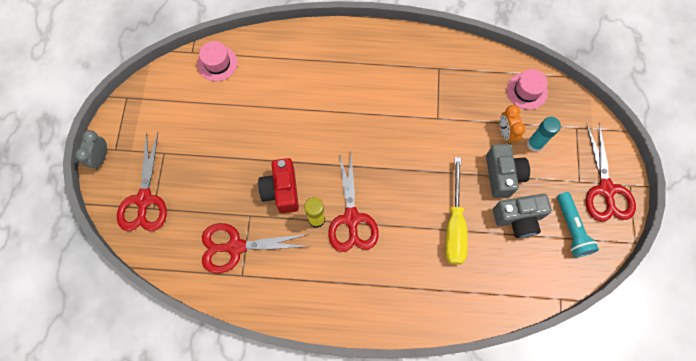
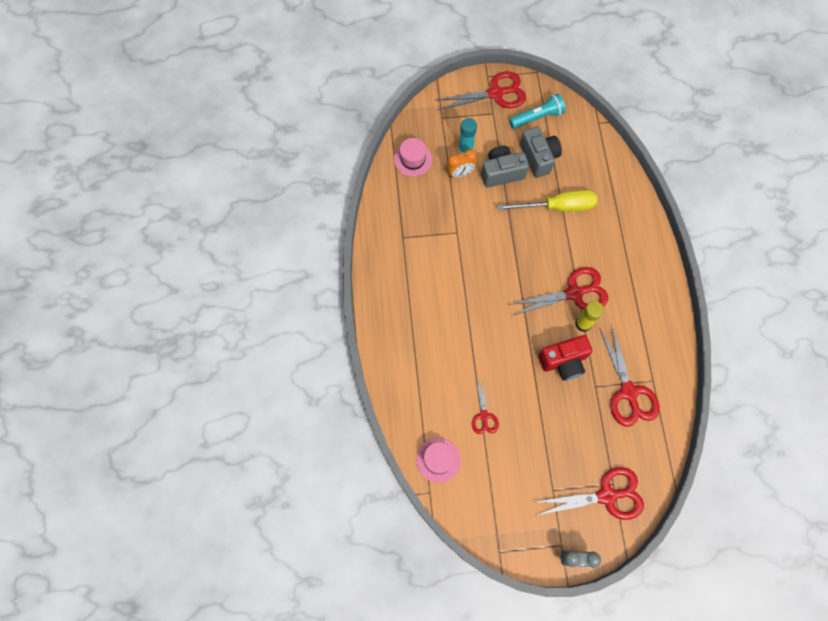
camera: 100 degrees left, 0 degrees up
none -> red scissors [472,377,499,434]

